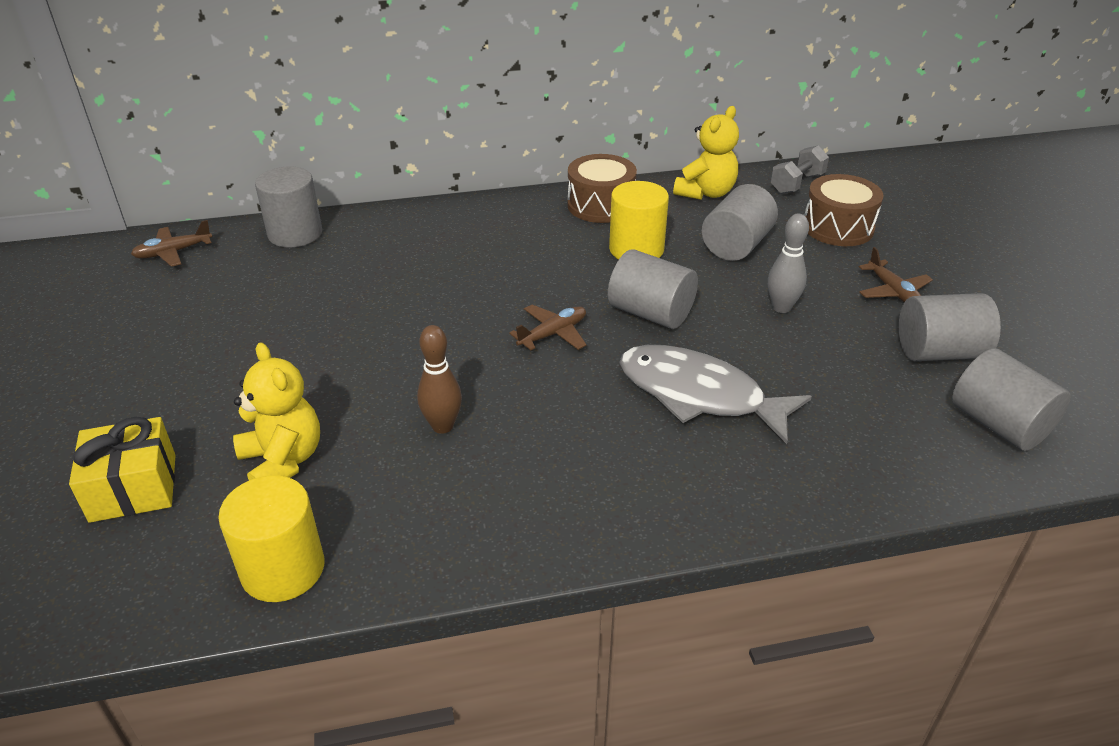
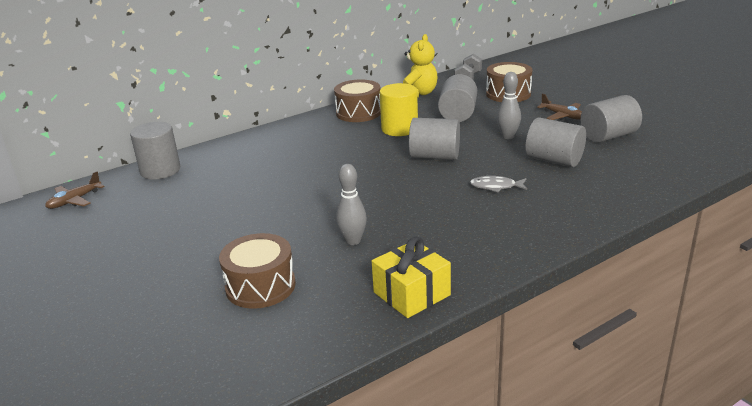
camera: 20 degrees left, 10 degrees down
yellow gift [69,417,176,523] -> yellow gift moved to [372,237,451,318]
yellow cylinder [218,475,324,602] -> none
yellow teddy bear [233,342,320,480] -> brown drum [219,233,296,309]
brown bowling pin [417,325,462,434] -> grey bowling pin [336,164,367,245]
brown plane [510,305,587,350] -> none
grey fish [619,345,812,444] -> grey fish [470,176,527,192], size x0.46
grey cylinder [952,348,1071,451] -> grey cylinder moved to [525,117,586,167]

